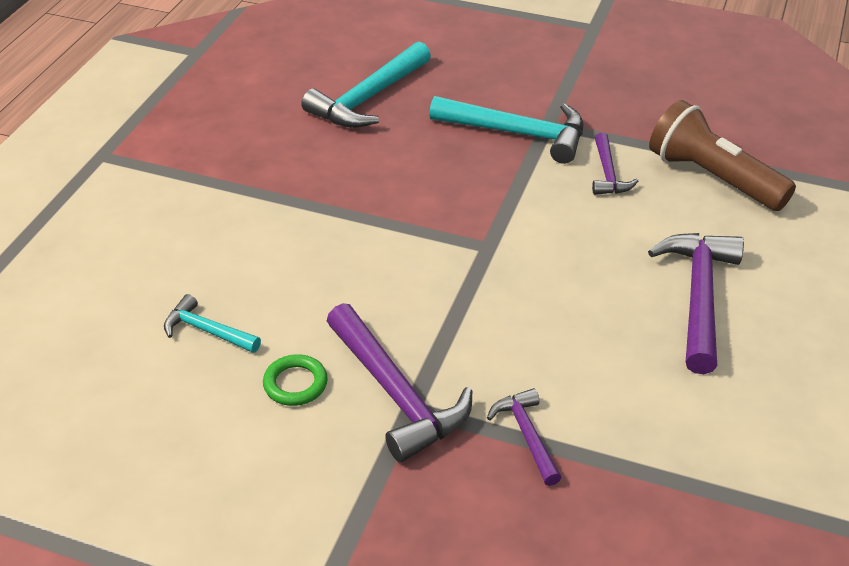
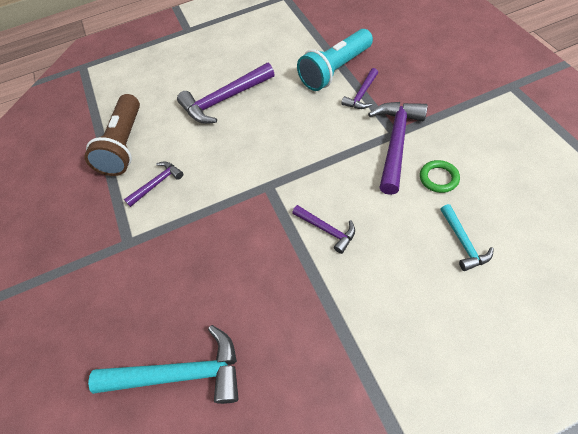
camera: 125 degrees left, 15 degrees up
turquoise hammer [429,96,583,164] -> none
none -> purple hammer [292,205,355,254]
none -> turquoise flashlight [297,29,373,91]

